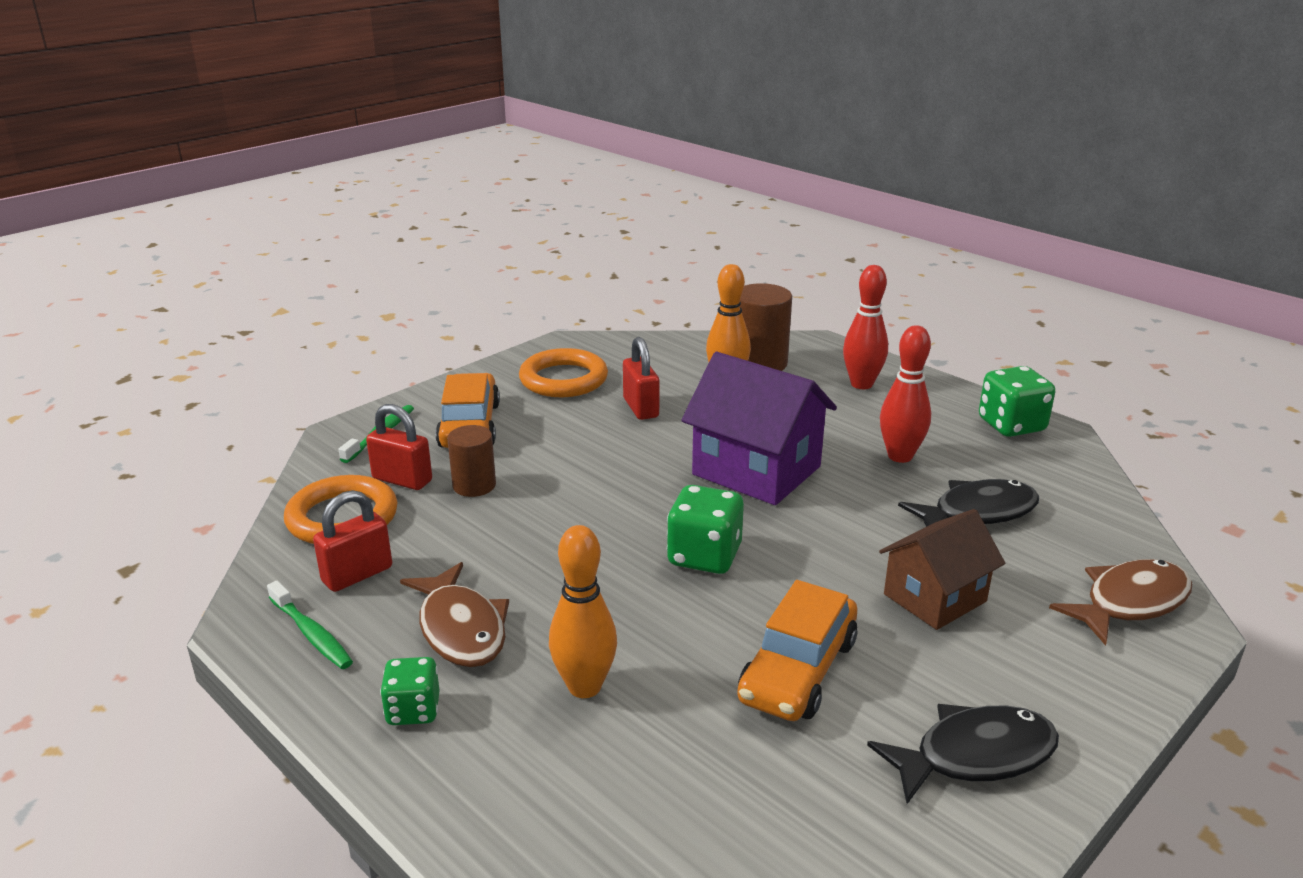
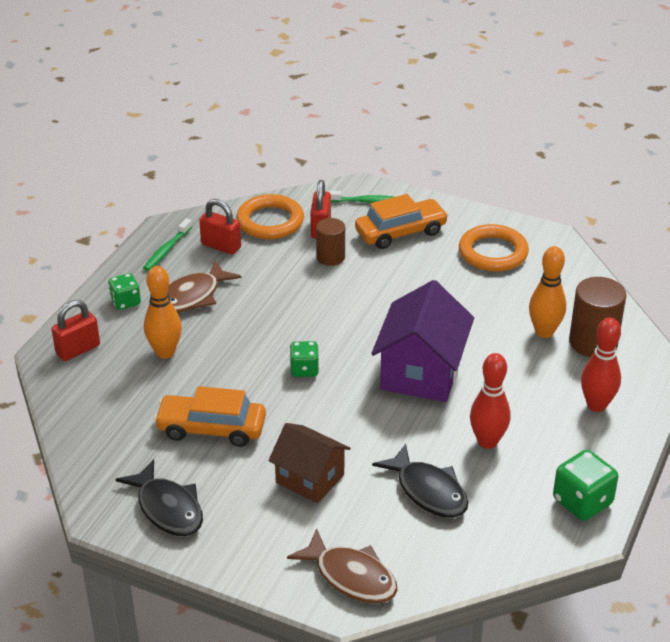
camera: 70 degrees right, 10 degrees up
red padlock [623,337,659,420] -> red padlock moved to [51,300,100,361]
green dice [667,485,744,574] -> green dice [290,341,319,377], size x0.65

